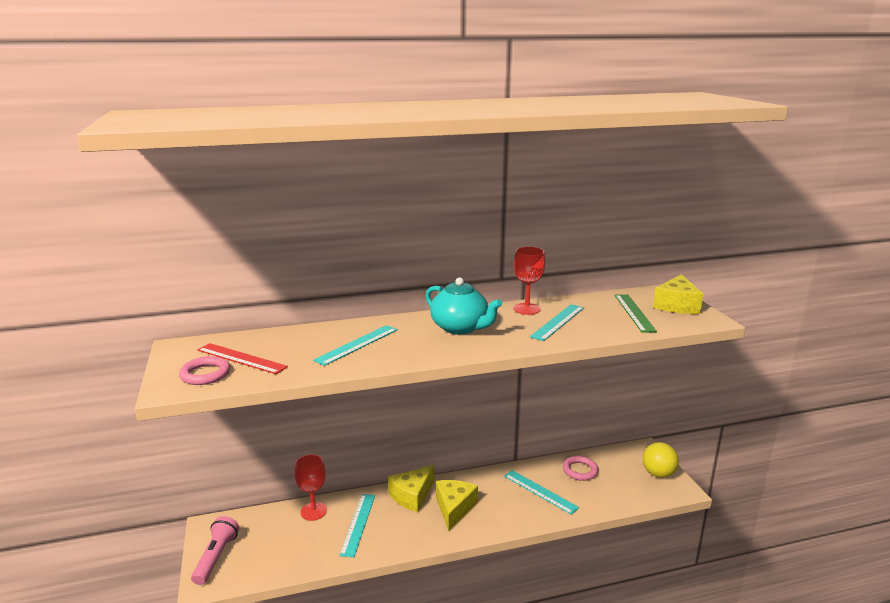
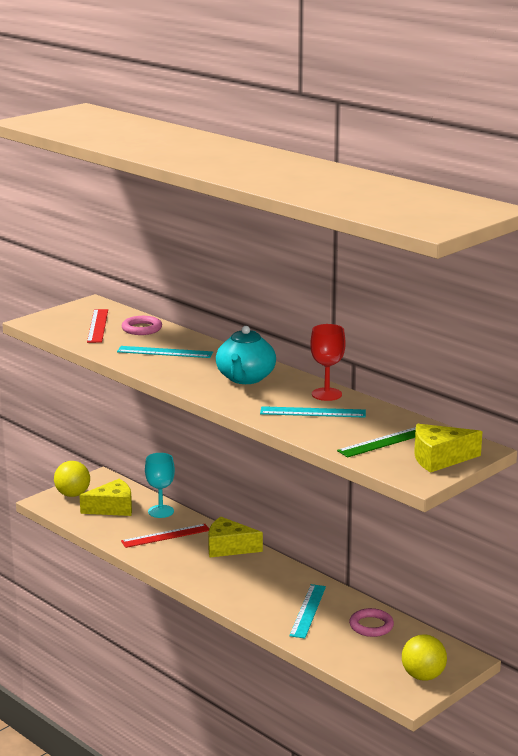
camera: 60 degrees right, 0 degrees up
pink ring [179,356,230,385] -> pink ring moved to [122,316,162,335]
pink flashlight [191,516,239,585] -> yellow ball [54,461,90,497]
red goblet [295,454,327,521] -> turquoise goblet [145,453,175,518]
turquoise ruler [339,494,375,557] -> red ruler [121,524,209,548]
yellow cheese [436,480,478,531] -> yellow cheese moved to [79,479,132,516]

